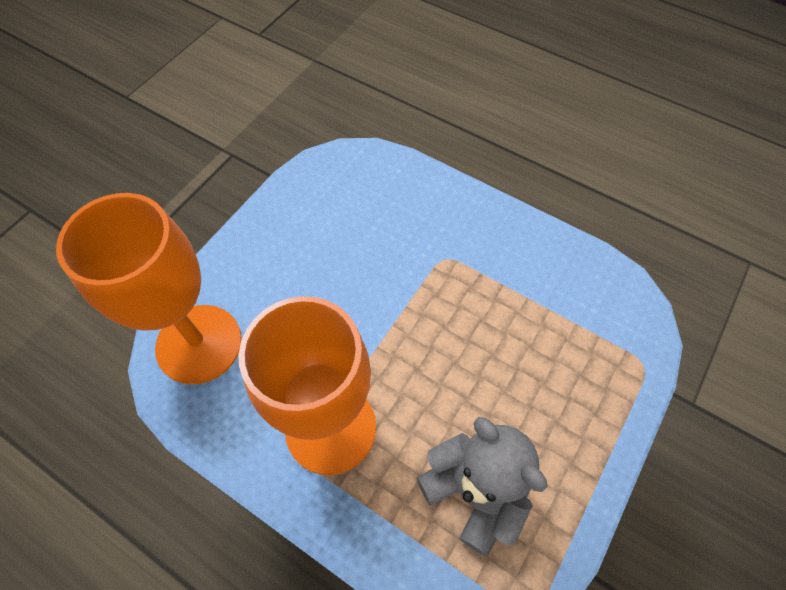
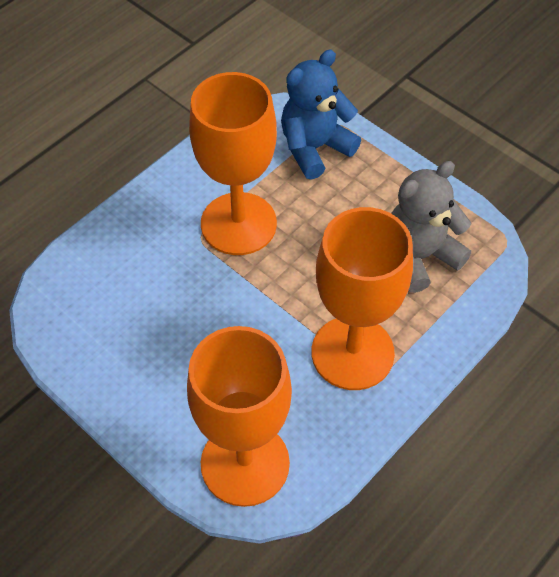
camera: 80 degrees left, 5 degrees down
none -> orange goblet [189,72,277,255]
none -> blue teddy bear [281,50,361,180]

